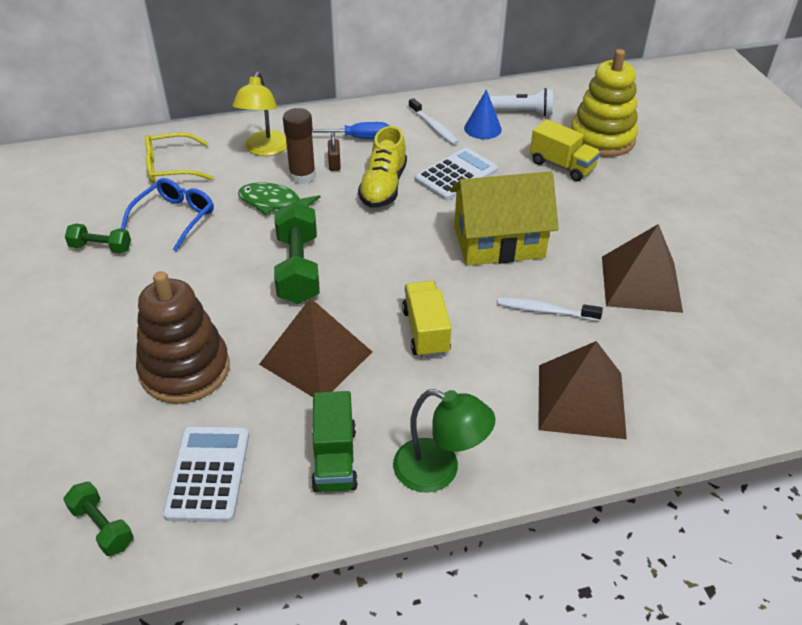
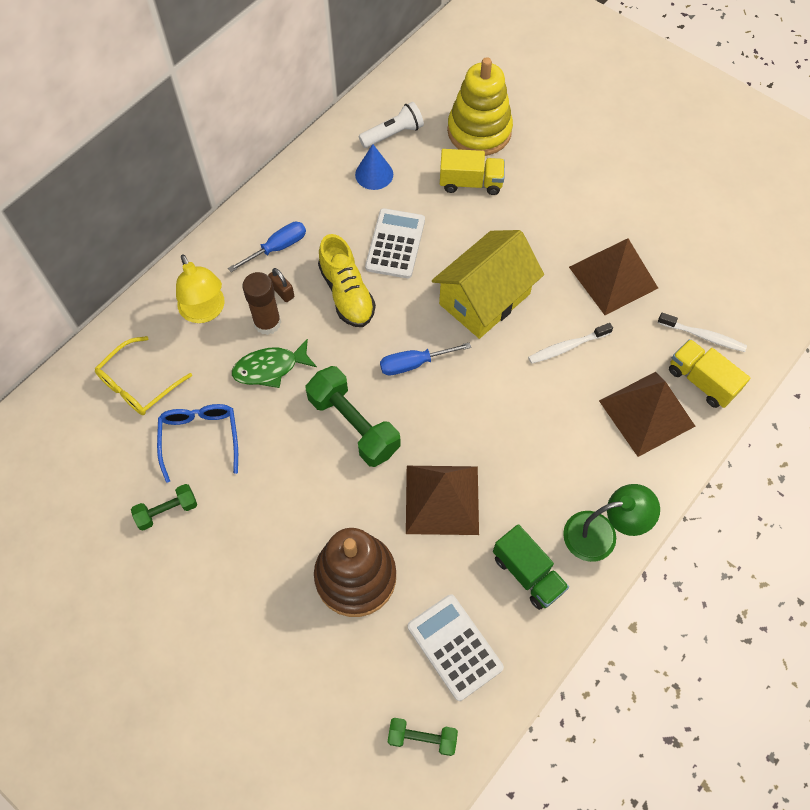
camera: 35 degrees left, 20 degrees up
yellow truck [402,281,451,358] -> yellow truck moved to [669,339,750,408]
white toothbrush [409,98,459,145] -> white toothbrush moved to [658,313,747,352]
none -> blue screwdriver [380,343,471,375]

